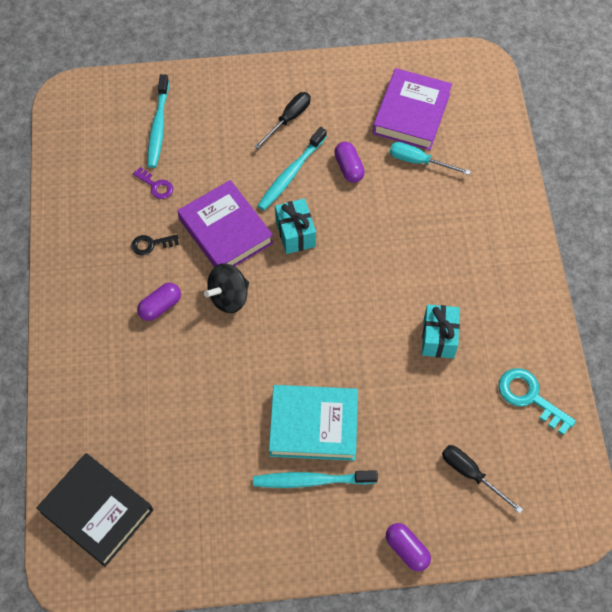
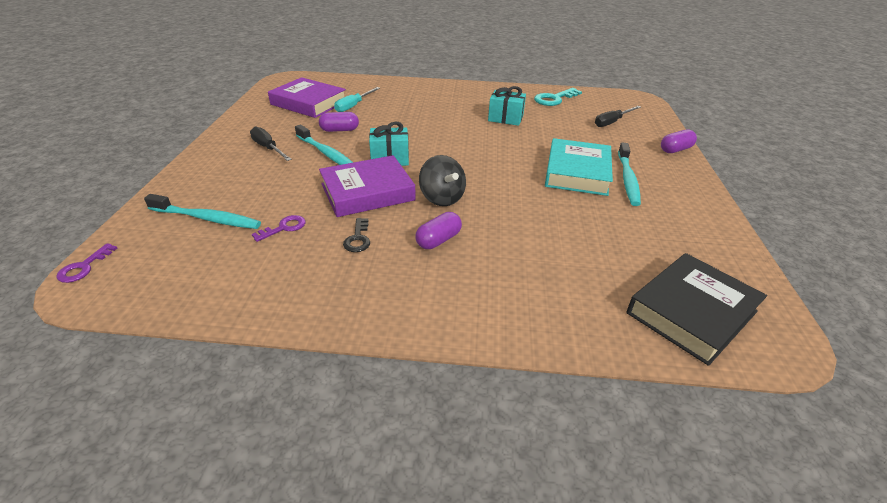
camera: 80 degrees left, 25 degrees down
purple capsule [137,283,181,321] -> purple capsule turned 75 degrees clockwise [415,212,462,249]
none -> purple key [56,243,117,283]

